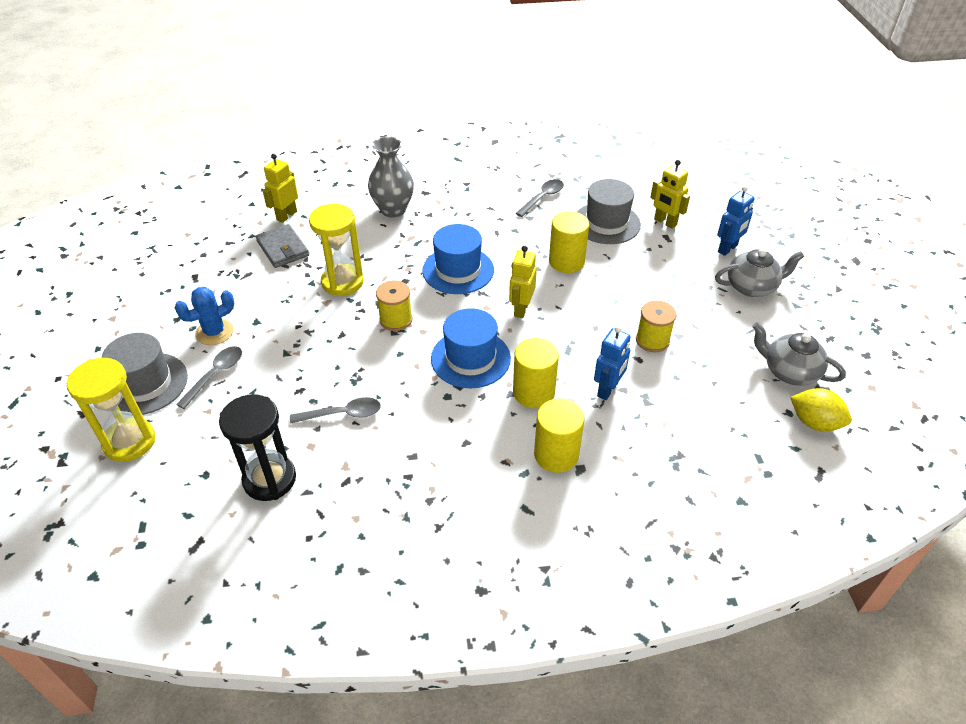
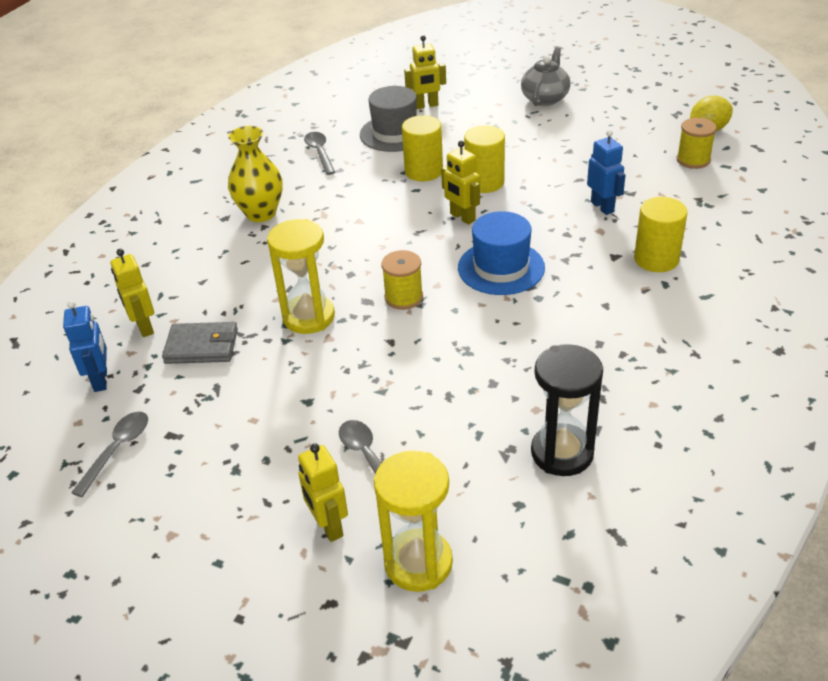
camera: 55 degrees left, 5 degrees down
grey hat [102,333,188,415] -> yellow robot [298,443,348,542]
blue cactus [175,287,234,345] -> none
grey spoon [290,397,381,424] -> grey spoon moved to [71,411,148,497]
grey vase [368,136,414,217] -> none
blue hat [422,224,494,294] -> none
yellow cylinder [513,338,559,408] -> yellow cylinder moved to [464,125,505,193]
yellow spool [636,301,677,352] -> yellow spool moved to [676,118,717,169]
blue robot [717,186,754,256] -> blue robot moved to [63,301,107,392]
grey teapot [752,322,846,386] -> none
none -> yellow vase [228,126,283,222]

